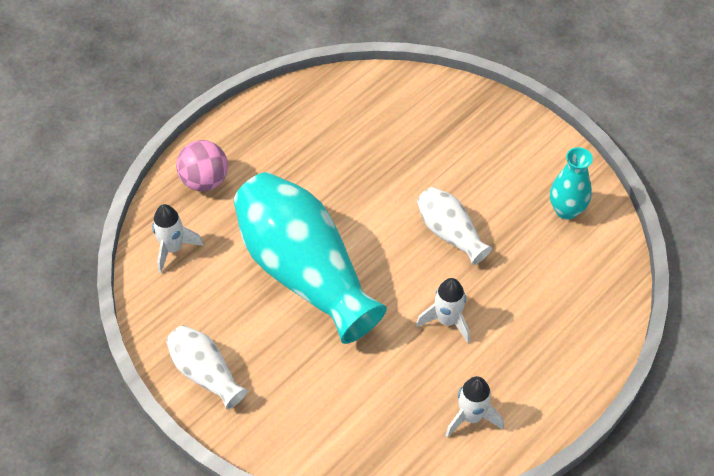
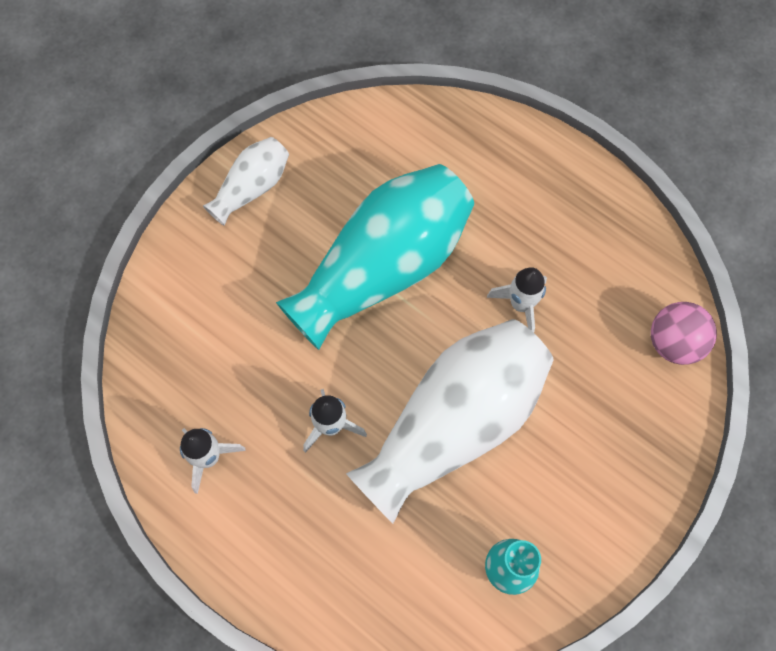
camera: 85 degrees right, 15 degrees up
white rocket [152,204,204,273] -> white rocket moved to [487,267,547,333]
pink ball [176,140,228,191] -> pink ball moved to [651,302,717,365]
white vase [417,187,492,265] -> white vase [346,319,554,523], size x2.08

